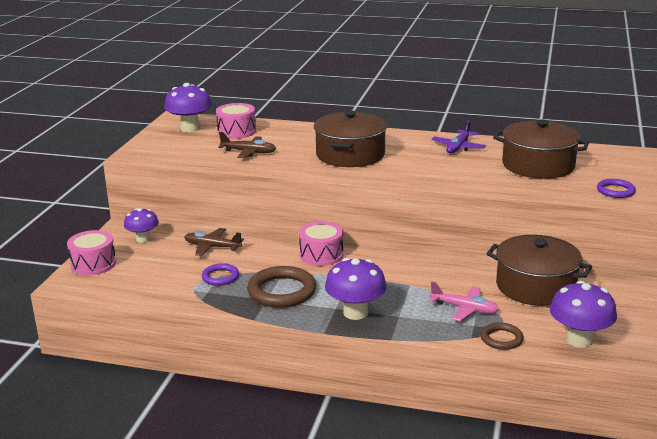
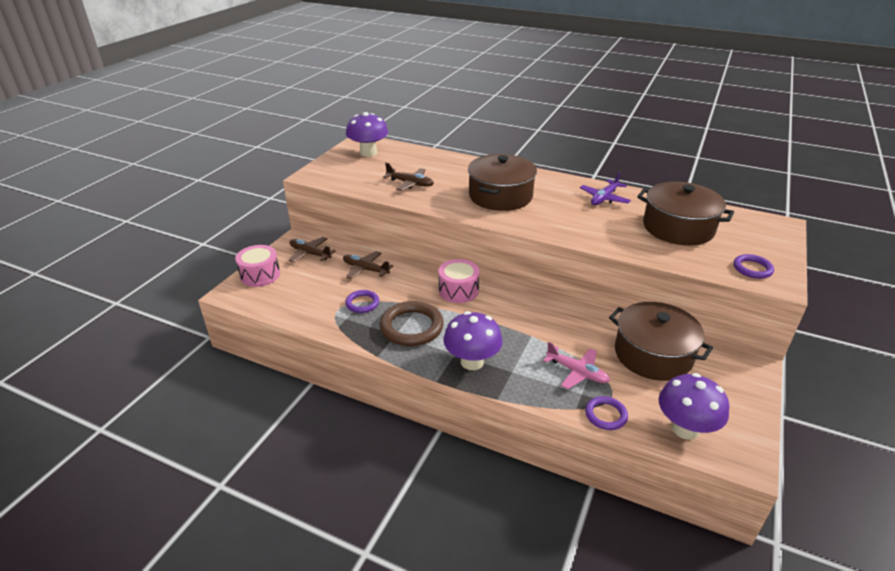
camera: 10 degrees right, 10 degrees up
purple mushroom [124,208,159,243] -> brown plane [289,237,336,263]
pink drum [216,103,256,139] -> none
brown ring [481,322,524,350] -> purple ring [585,396,628,430]

